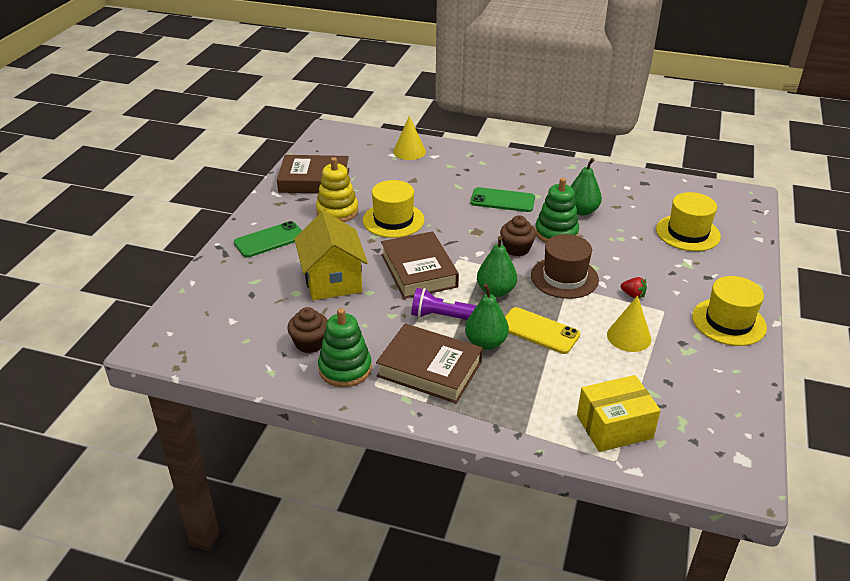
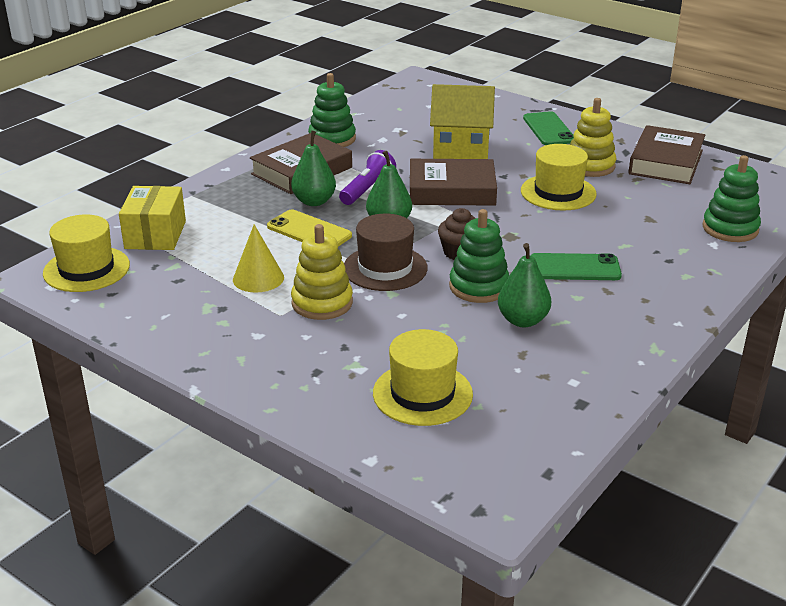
camera: 110 degrees right, 5 degrees down
brown cupcake [287,307,328,353] -> none
yellow cone [393,116,426,160] -> green stacking toy [702,155,761,242]
green phone [470,187,535,212] -> green phone turned 60 degrees clockwise [530,253,622,280]
yellow phone [505,307,580,354] -> yellow phone turned 75 degrees clockwise [267,209,352,246]
red strawberry [621,277,647,298] -> yellow stacking toy [291,224,353,320]
yellow hat [692,276,767,346] -> yellow hat moved to [43,215,130,292]

